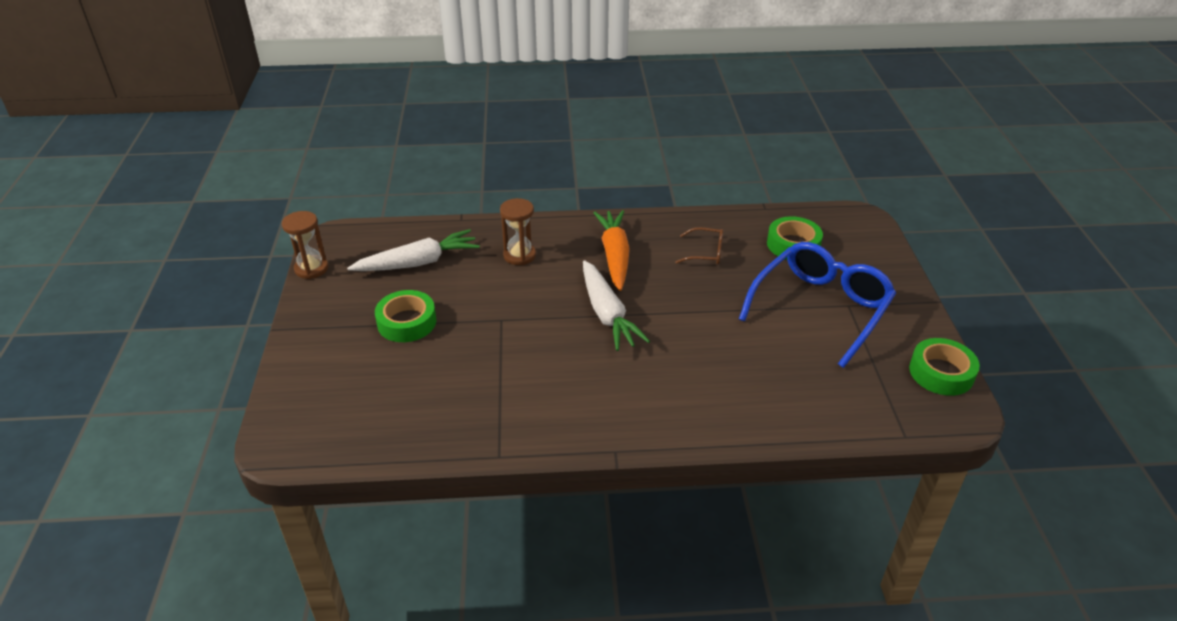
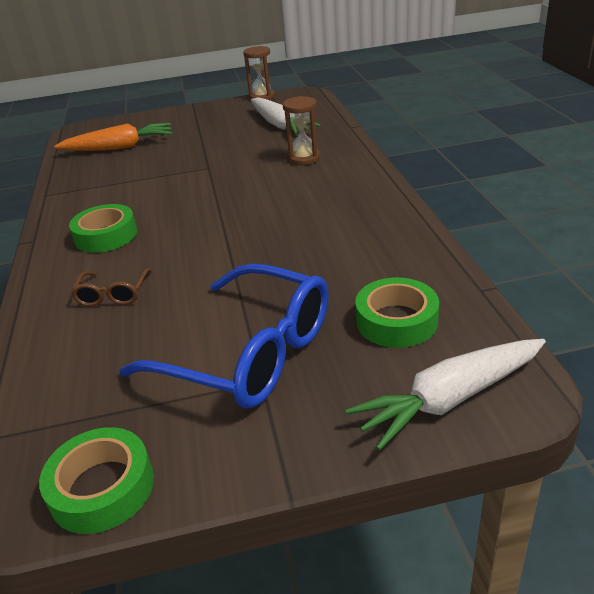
camera: 85 degrees right, 5 degrees down
green tape [375,290,436,342] -> green tape moved to [69,204,137,253]
white carrot [583,260,650,351] -> white carrot moved to [346,339,546,451]
orange carrot [593,210,630,291] -> orange carrot moved to [54,123,172,151]
brown glasses [675,227,723,265] -> brown glasses moved to [71,268,152,306]

